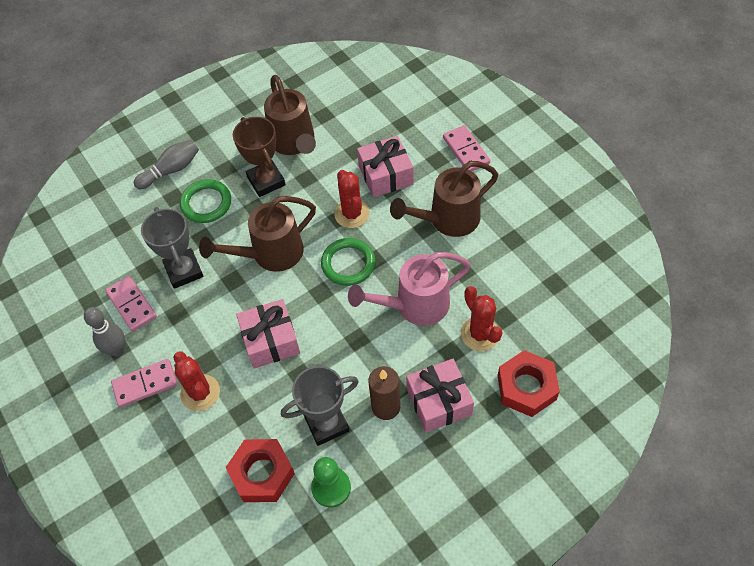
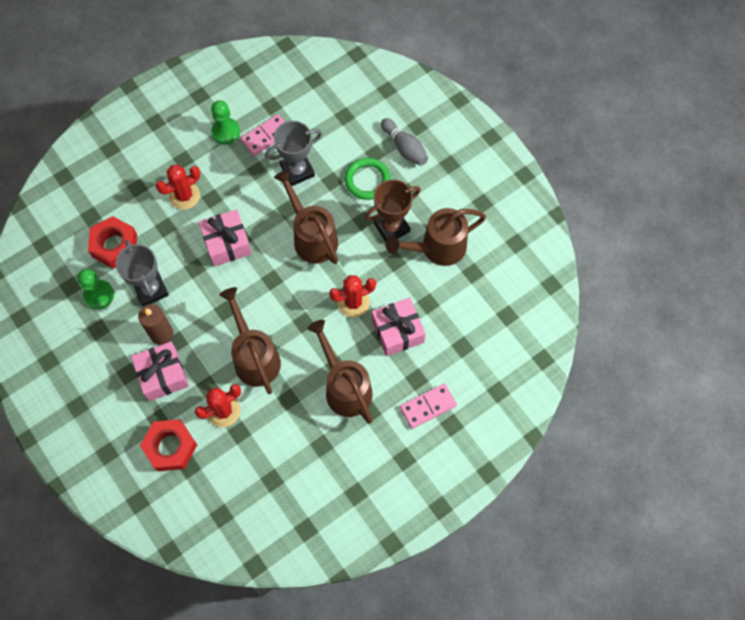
camera: 85 degrees right, 10 degrees up
grey bowling pin [84,307,125,356] -> green pawn [211,100,240,144]
pink domino [111,359,177,408] -> none
green ring [321,238,375,286] -> none
pink watering can [348,252,471,326] -> brown watering can [219,287,281,394]

